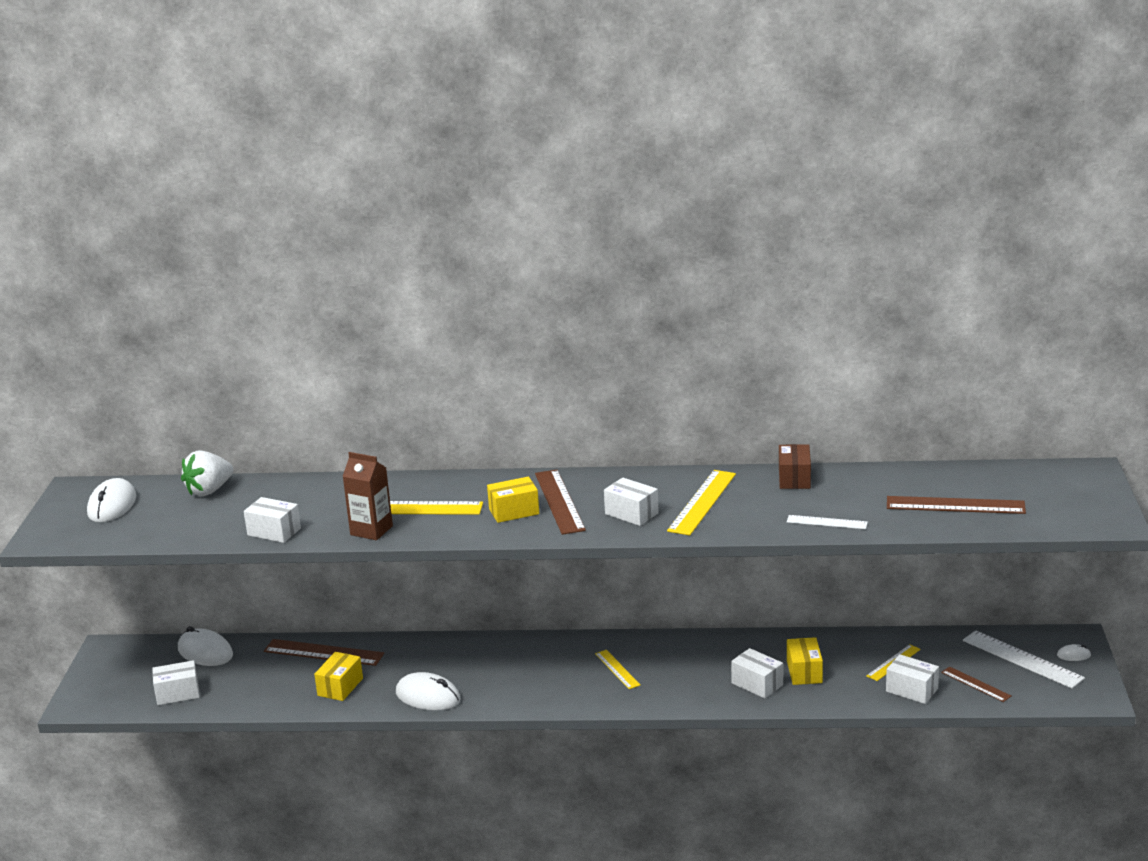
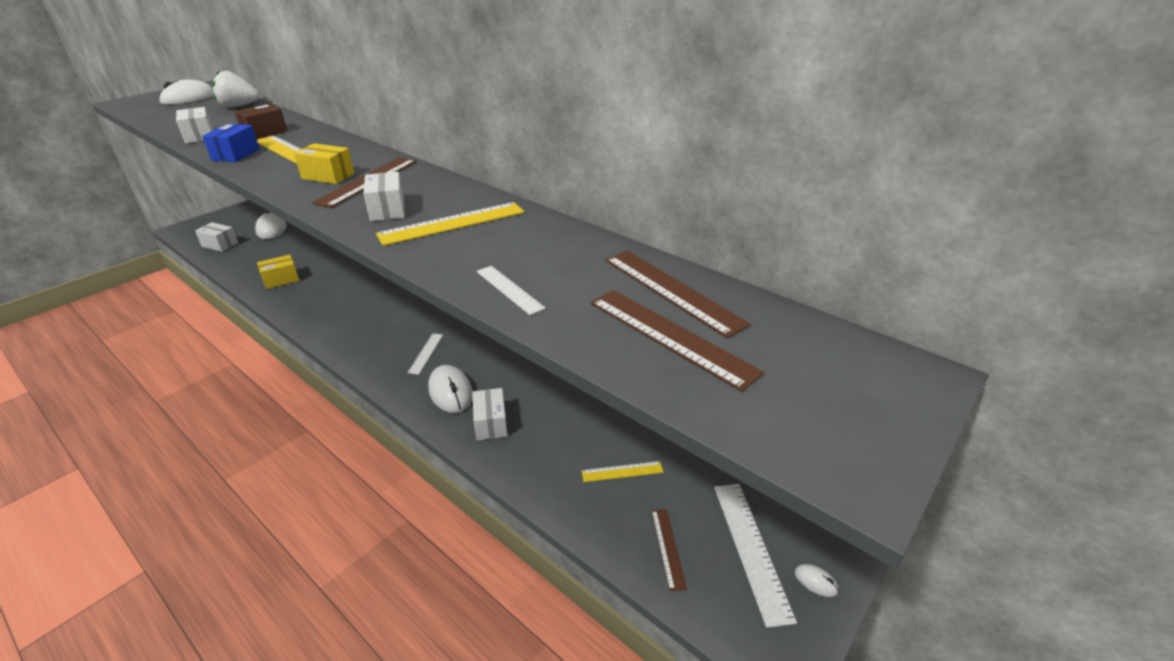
camera: 35 degrees right, 10 degrees up
brown ruler [264,639,384,666] -> brown ruler moved to [605,251,751,338]
brown carton [342,452,393,540] -> blue box [202,124,260,162]
white mouse [396,672,461,711] -> white mouse moved to [428,365,473,413]
yellow ruler [595,650,641,689] -> white ruler [408,333,443,375]
brown box [779,444,811,489] -> brown box moved to [234,104,287,139]
yellow box [787,637,823,685] -> none
white box [886,654,939,704] -> none

